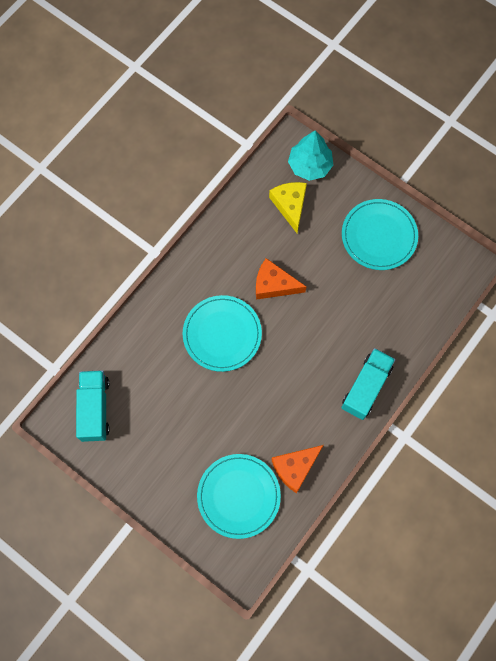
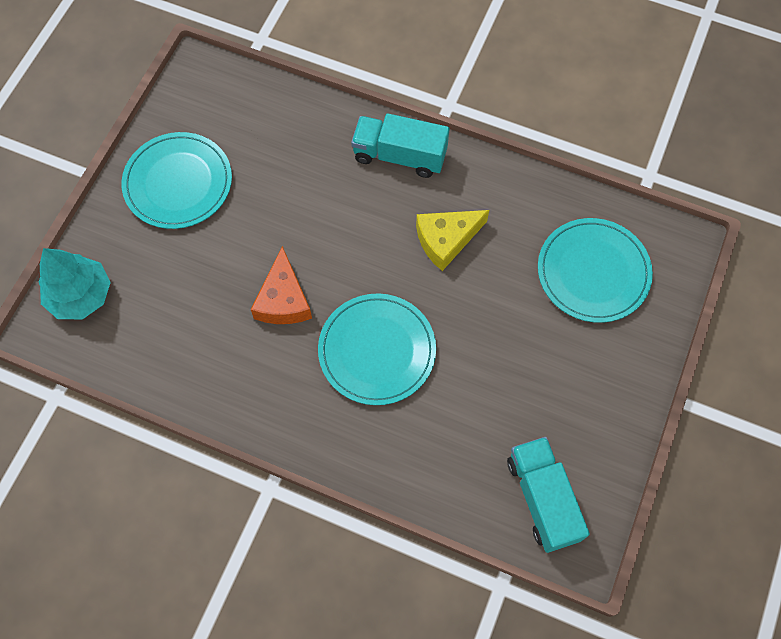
camera: 105 degrees left, 5 degrees down
turquoise truck [76,370,110,442] -> turquoise truck turned 90 degrees clockwise [507,437,590,553]
yellow cheese [269,182,307,233] -> yellow cheese moved to [416,210,489,271]
orange cheese [271,445,323,494] -> none

